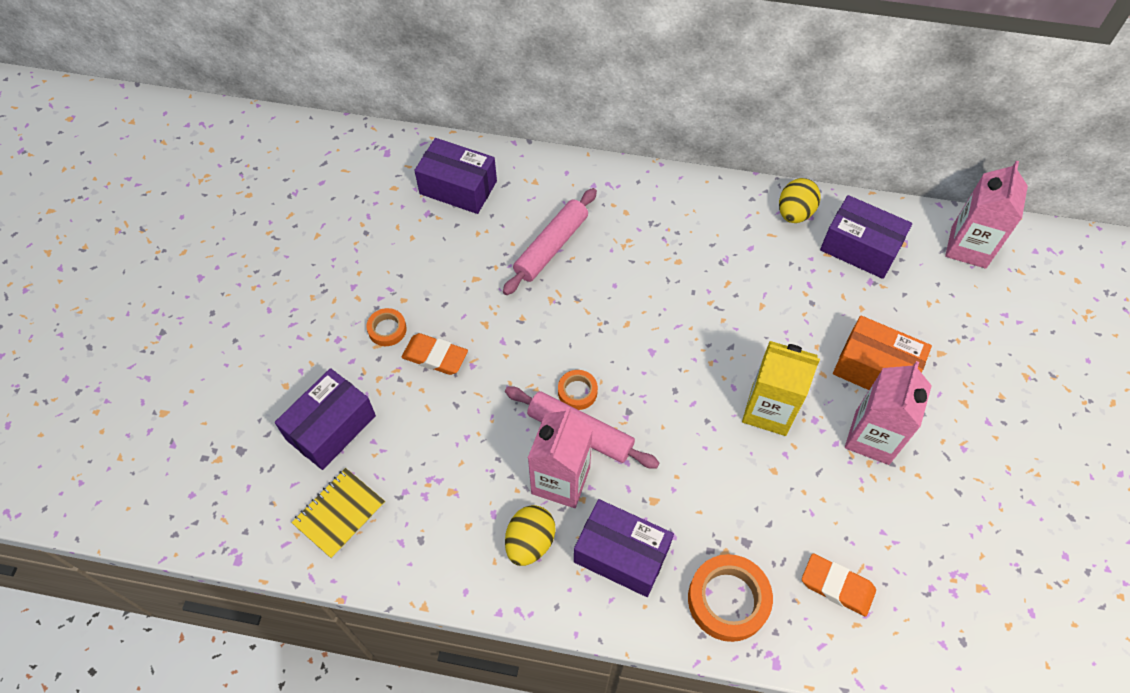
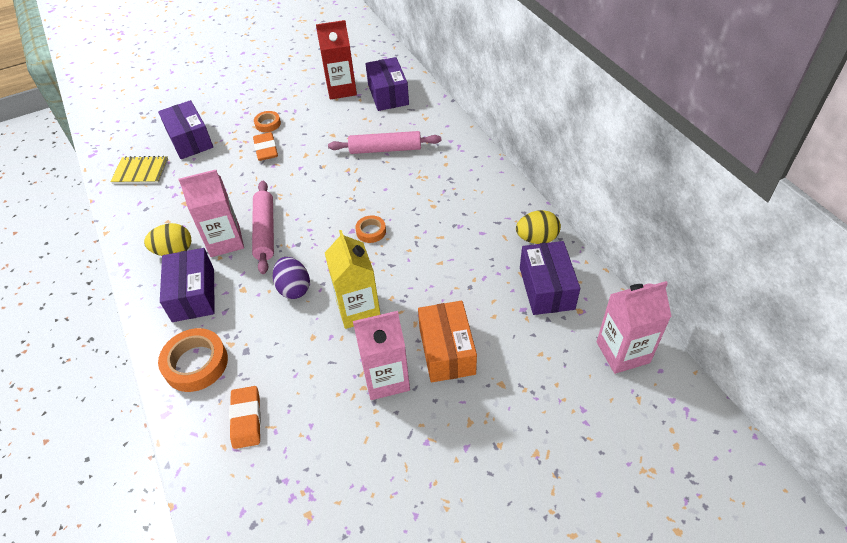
camera: 55 degrees right, 10 degrees down
purple box [275,368,376,470] -> purple box turned 60 degrees clockwise [158,100,213,159]
orange tape [558,370,598,410] -> orange tape moved to [355,215,386,243]
none -> purple egg [273,257,310,299]
none -> red carton [316,20,357,100]

